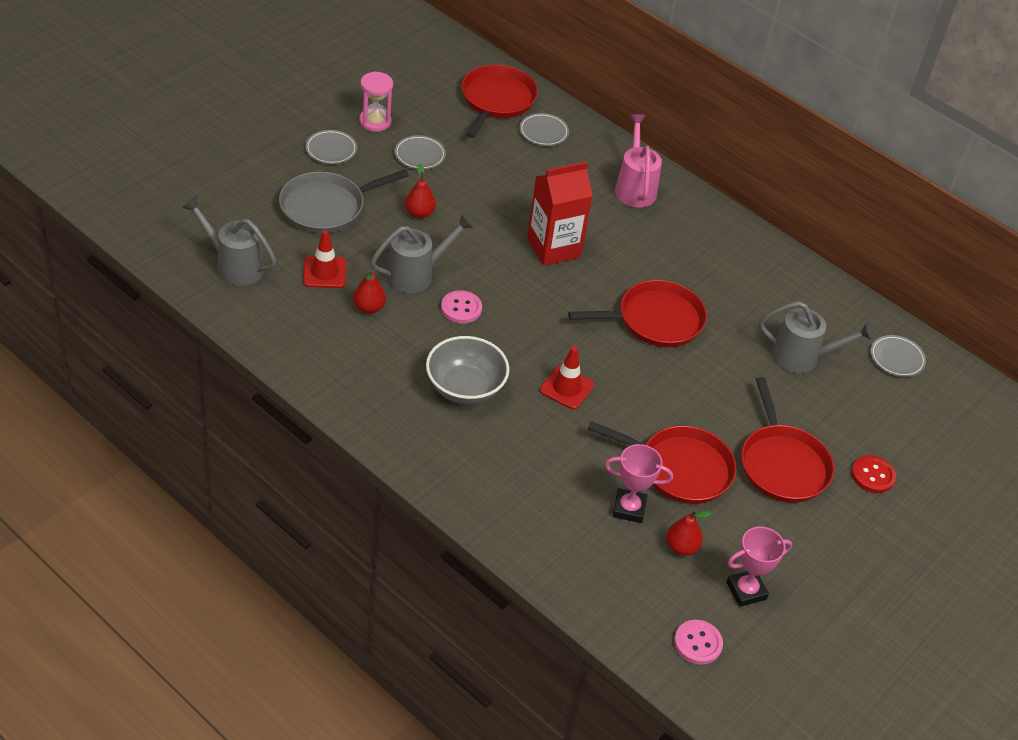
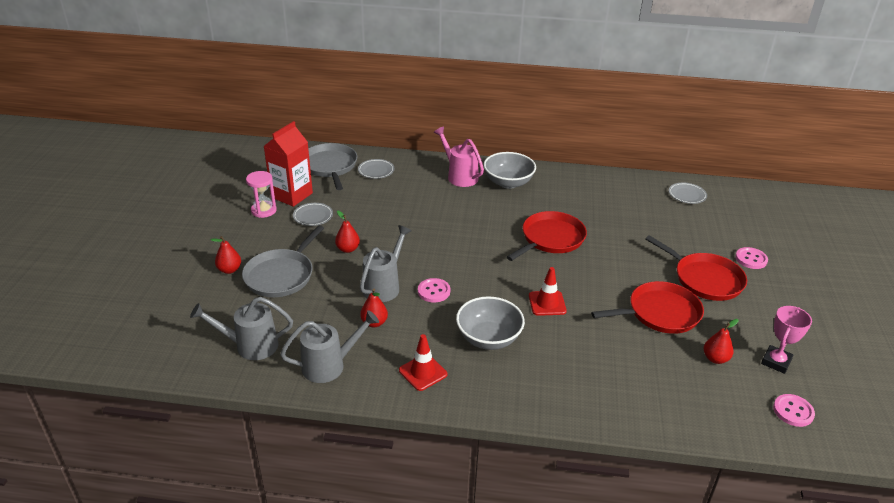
camera: 30 degrees left, 10 degrees down
red traffic cone [303,230,346,288] -> red traffic cone moved to [399,334,447,391]
grey plate [305,130,357,164] -> none
red pan [461,65,538,138] -> grey pan [308,143,357,190]
red carton [527,162,593,266] -> red carton moved to [264,121,313,207]
pink trophy [605,444,673,523] -> none
grey watering can [759,301,874,373] -> grey watering can moved to [280,310,379,383]
red button [852,455,896,493] -> pink button [735,247,768,269]
none -> red pear [211,236,241,274]
none -> grey bowl [484,152,536,189]

